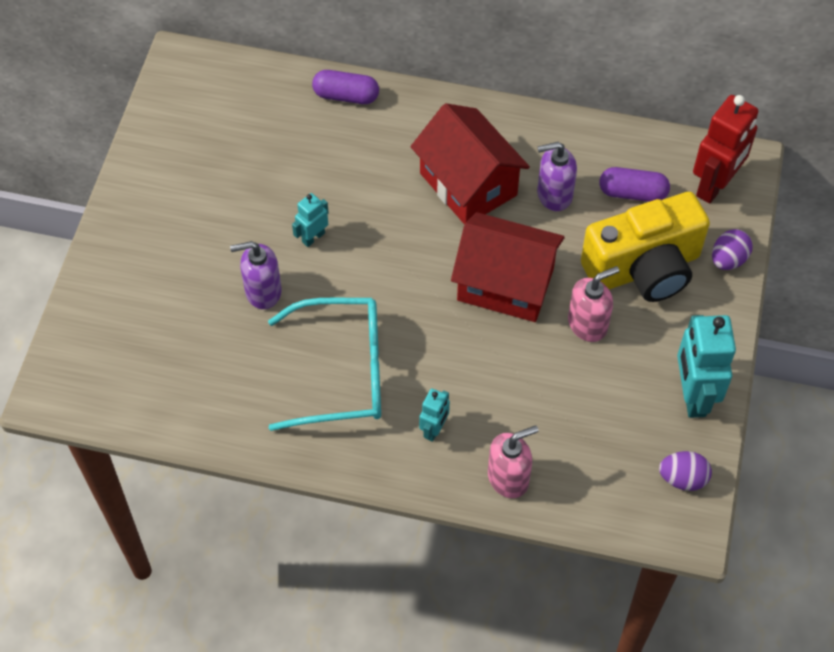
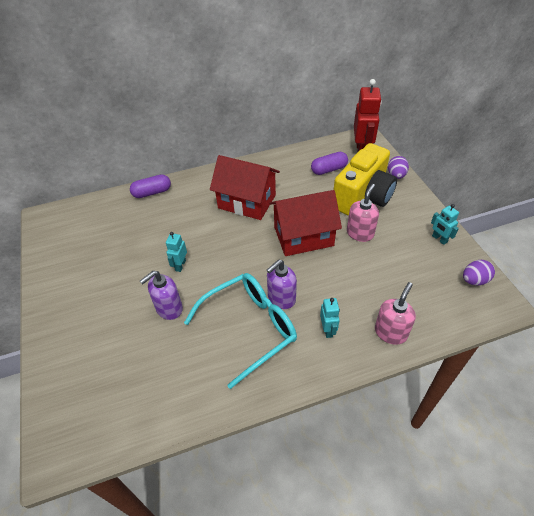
camera: 30 degrees left, 10 degrees down
purple soap dispenser [537,142,577,211] -> purple soap dispenser moved to [267,260,297,309]
turquoise robot [677,315,736,418] -> turquoise robot [431,204,459,245], size x0.52

